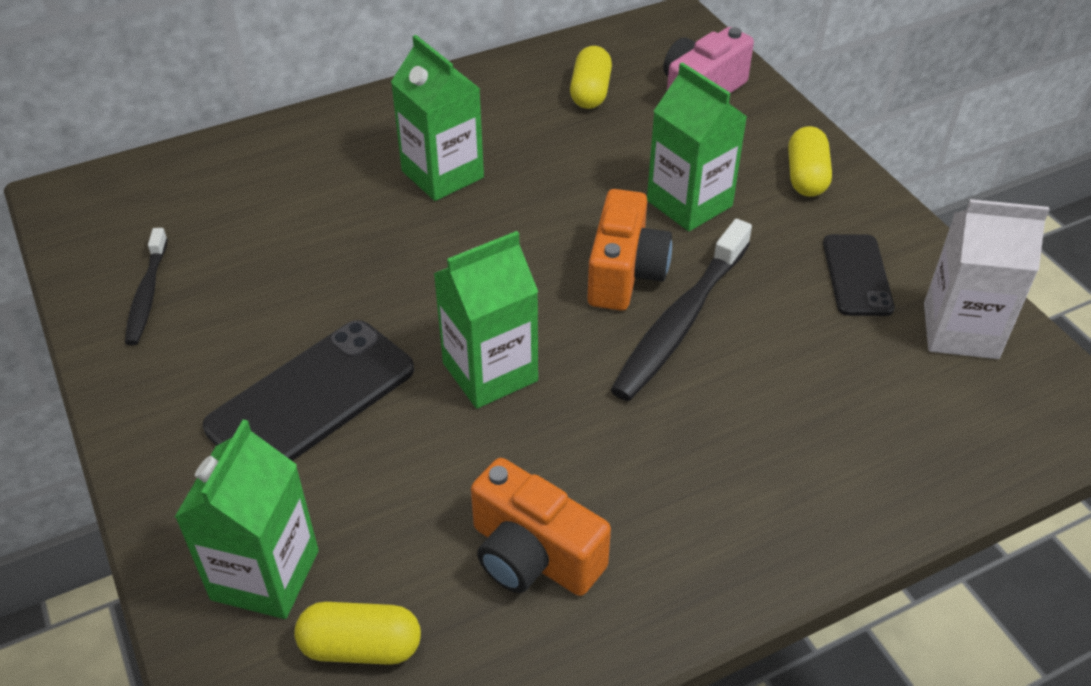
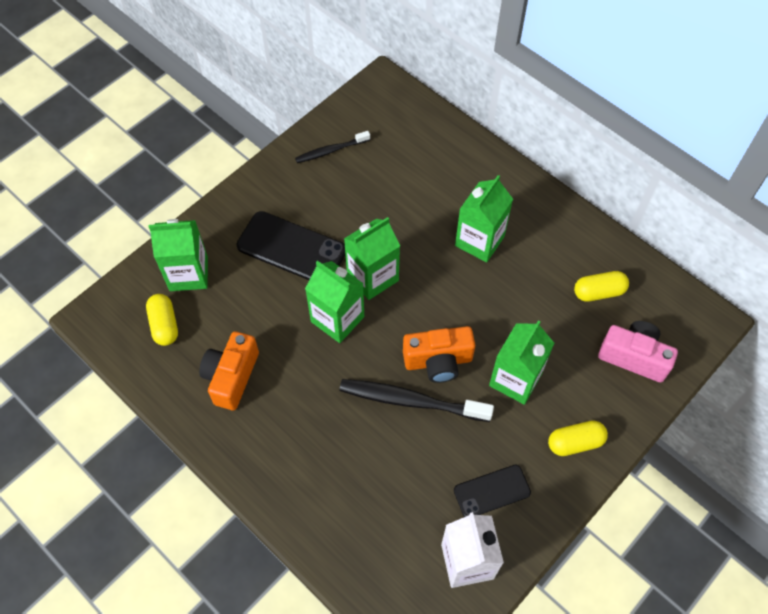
camera: 70 degrees right, 15 degrees up
none -> green carton [344,217,400,300]

